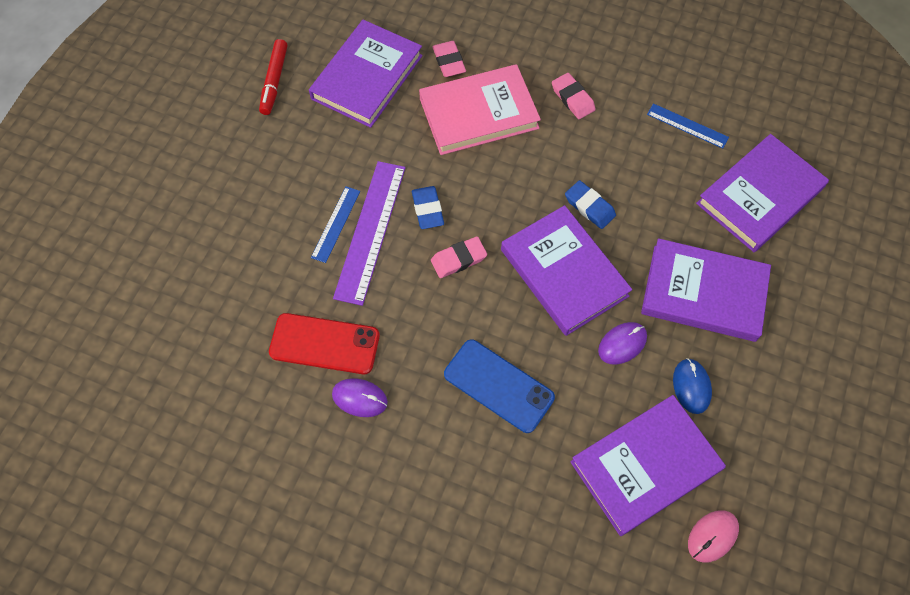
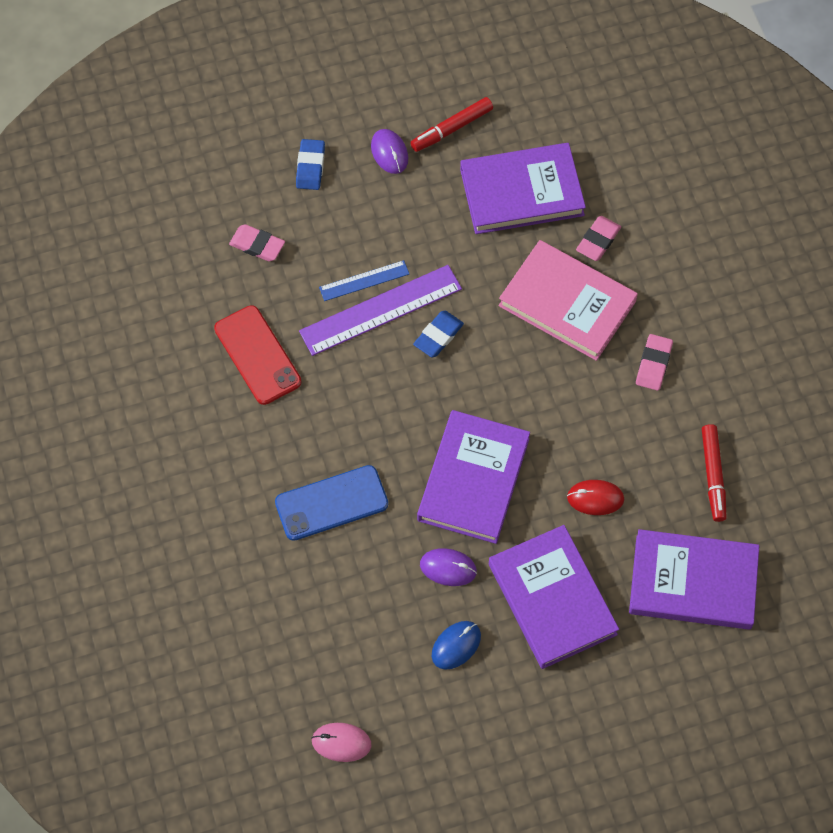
camera: 50 degrees right, 0 degrees up
purple mouse [332,378,388,417] -> purple mouse moved to [371,129,408,174]
pink eraser [431,236,487,278] -> pink eraser moved to [229,224,285,261]
blue phone [444,339,555,433] -> blue phone turned 75 degrees clockwise [275,465,388,541]
blue eraser [565,180,616,229] -> blue eraser moved to [296,139,325,190]
purple book [570,395,726,536] -> none
blue ruler [647,103,729,149] -> red marker [702,424,727,522]
none -> red mouse [567,480,624,515]

